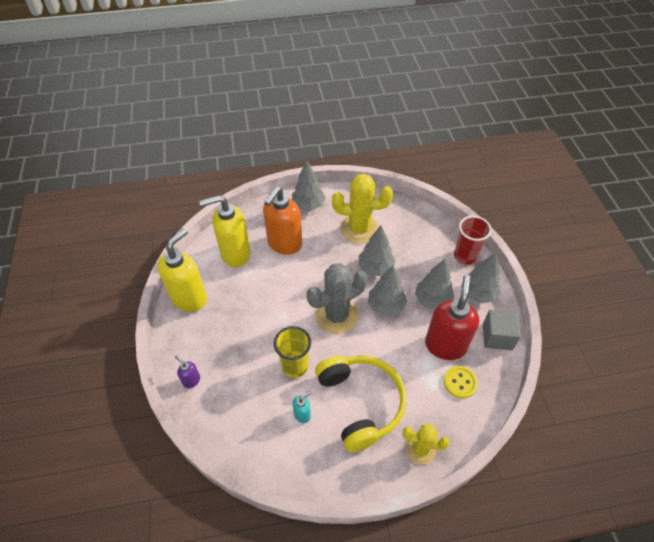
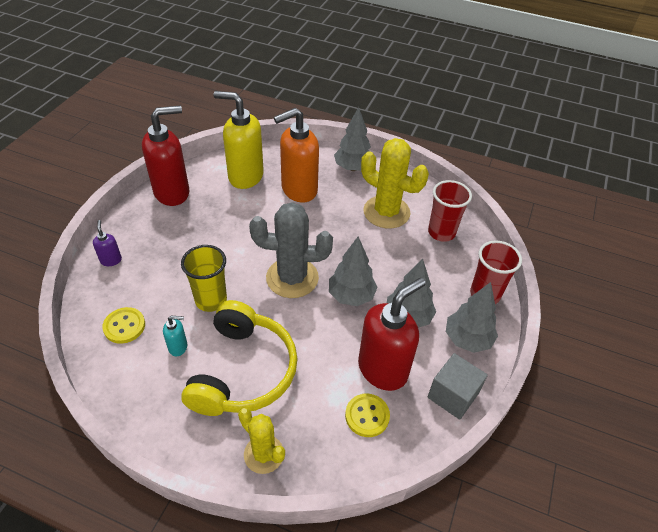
camera: 30 degrees right, 5 degrees down
yellow soap dispenser [157,228,207,312] -> red soap dispenser [142,106,189,206]
grey tree [359,225,396,276] -> none
none -> yellow button [102,307,145,344]
none -> red cup [428,180,472,242]

